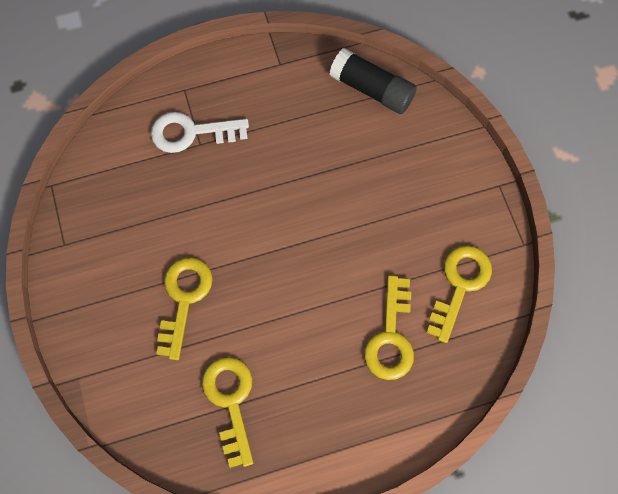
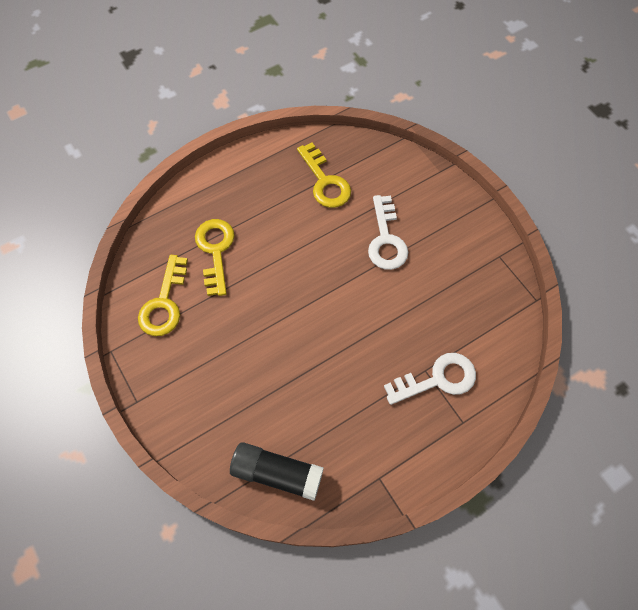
camera: 165 degrees right, 5 degrees down
yellow key [156,257,213,360] -> white key [368,195,408,270]

